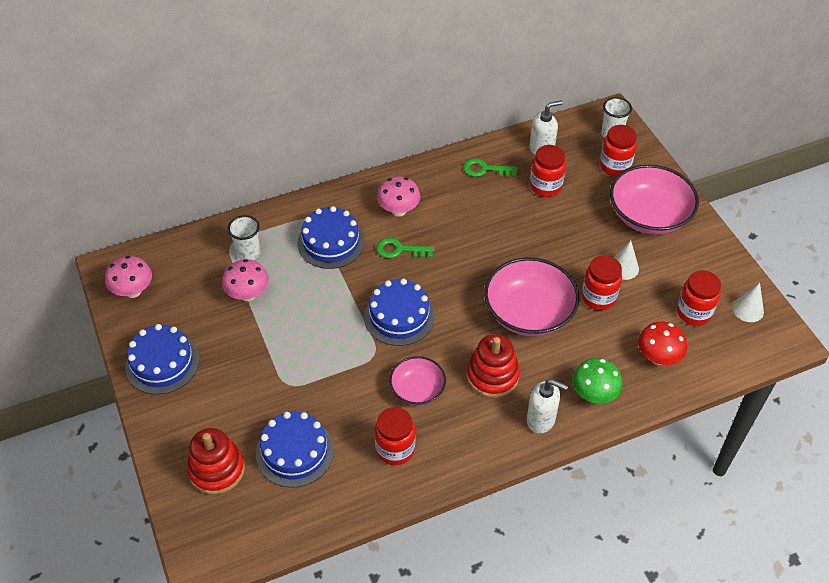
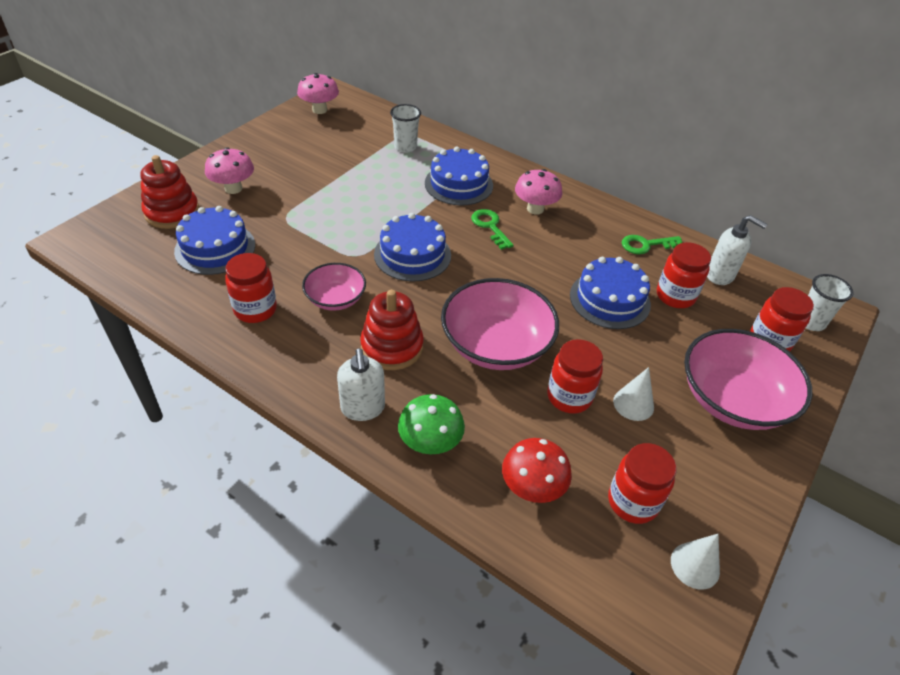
camera: 55 degrees right, 5 degrees down
blue cake [125,324,200,394] -> blue cake moved to [570,257,651,329]
pink mushroom [222,259,269,301] -> pink mushroom moved to [205,147,254,194]
green key [463,158,518,177] -> green key turned 75 degrees counterclockwise [622,235,683,255]

